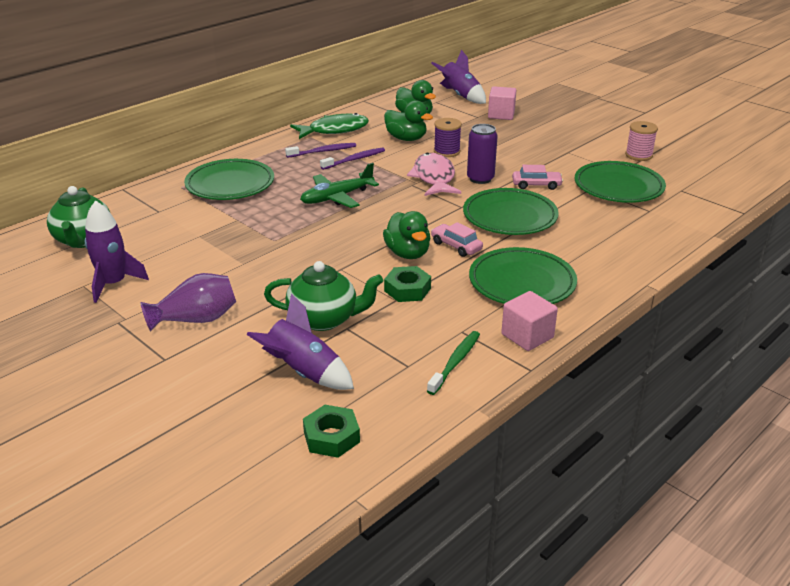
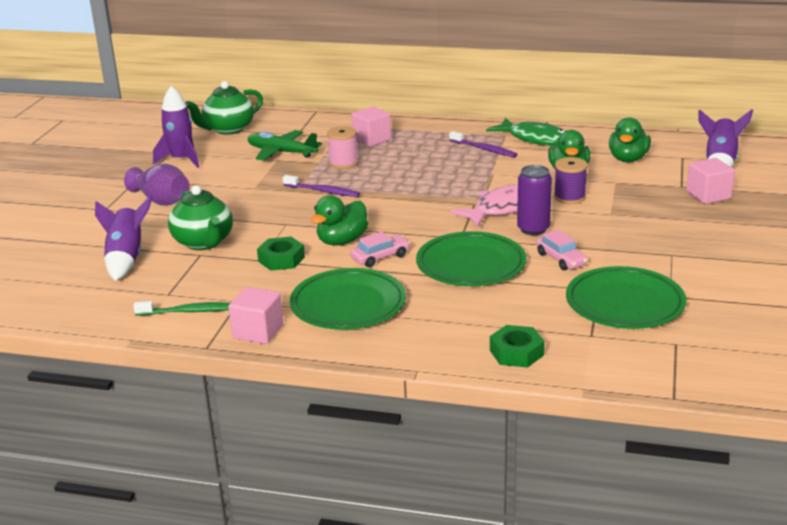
camera: 60 degrees right, 5 degrees down
green plate [184,159,274,200] -> pink cube [351,106,391,147]
green plane [300,163,379,208] -> green plane moved to [247,130,322,161]
green nut [303,405,360,458] -> green nut moved to [490,325,545,368]
purple toothbrush [320,147,385,170] -> purple toothbrush moved to [283,175,360,197]
pink car [431,222,483,257] -> pink car turned 45 degrees clockwise [350,232,410,267]
pink spool [625,121,658,161] -> pink spool moved to [327,126,359,169]

